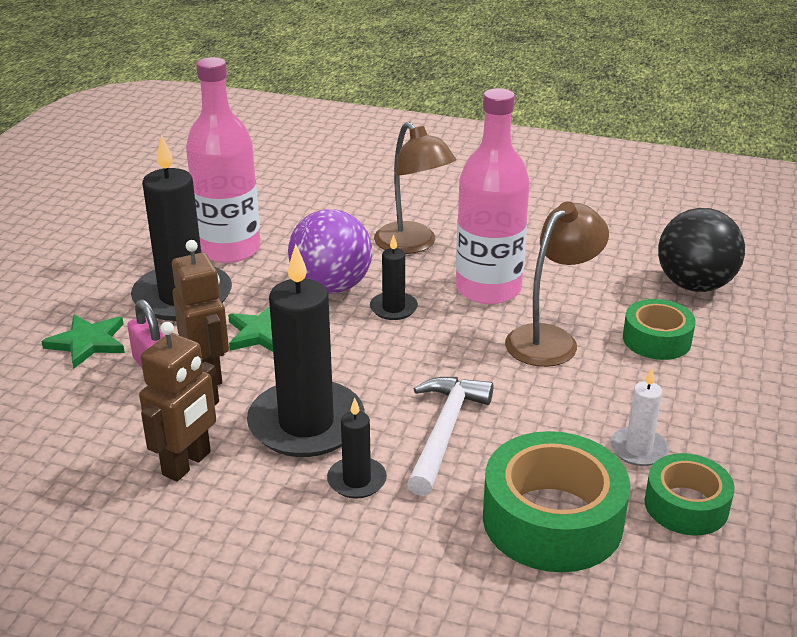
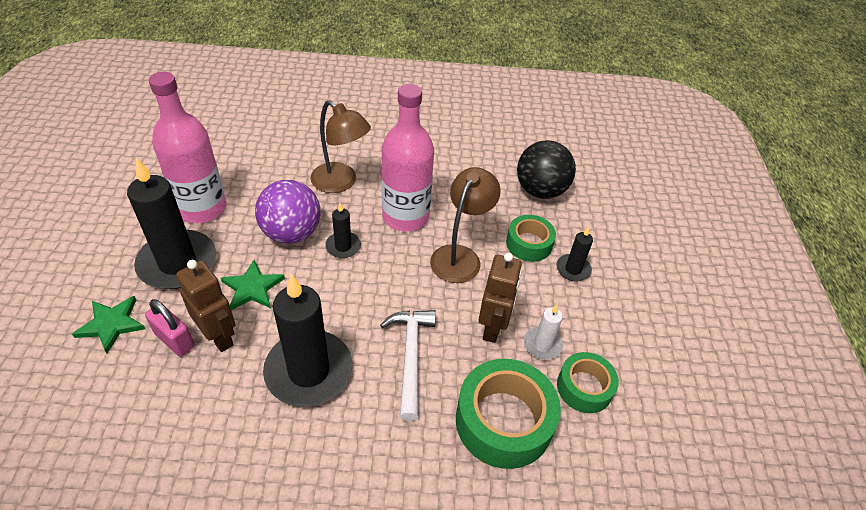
camera: 20 degrees left, 15 degrees up
brown robot [139,322,219,481] -> brown robot moved to [479,252,522,343]
black candle [327,398,387,499] -> black candle moved to [556,227,593,282]

